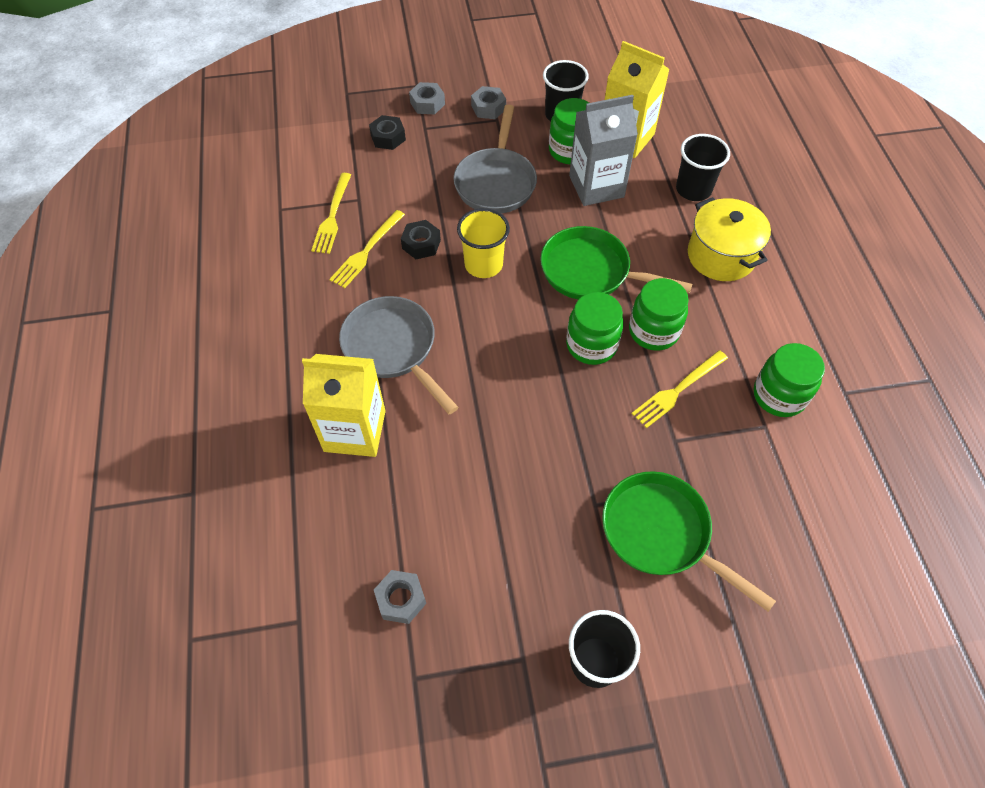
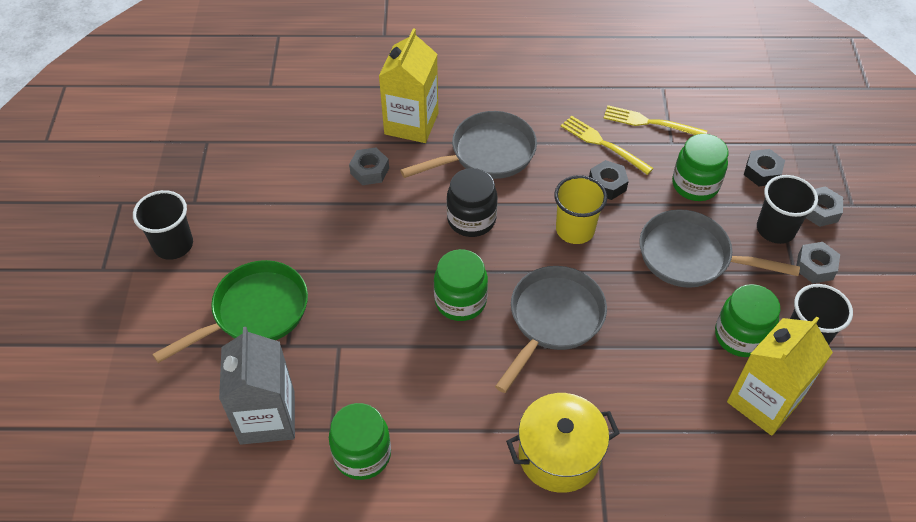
camera: 100 degrees right, 5 degrees down
grey nut [374,570,426,624] -> grey nut moved to [349,148,389,185]
green pan [540,226,693,300] -> grey pan [495,266,607,393]
grey carton [569,95,638,206] -> grey carton moved to [219,327,295,445]
green jar [629,278,689,351] -> green jar moved to [672,134,728,201]
yellow fork [632,350,728,428] -> none
black cup [676,134,730,201] -> black cup moved to [757,175,818,244]
none -> black jar [447,168,498,237]

